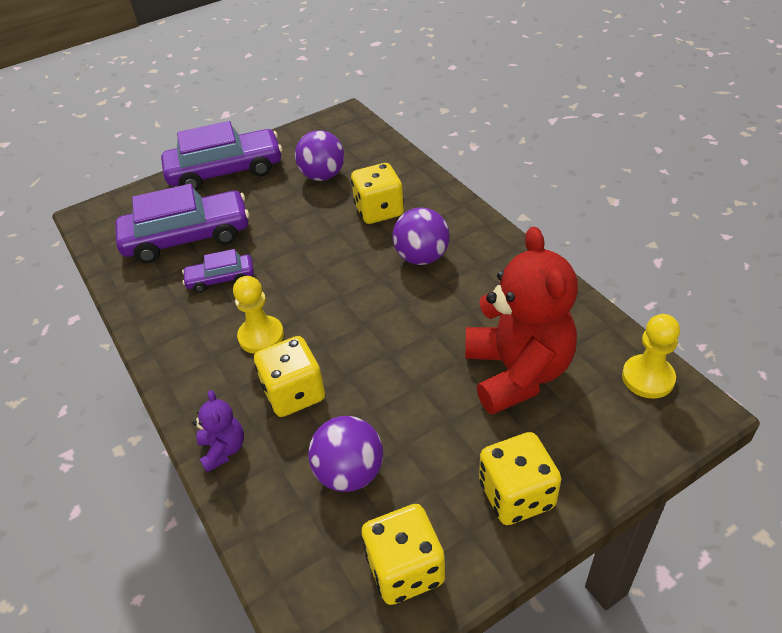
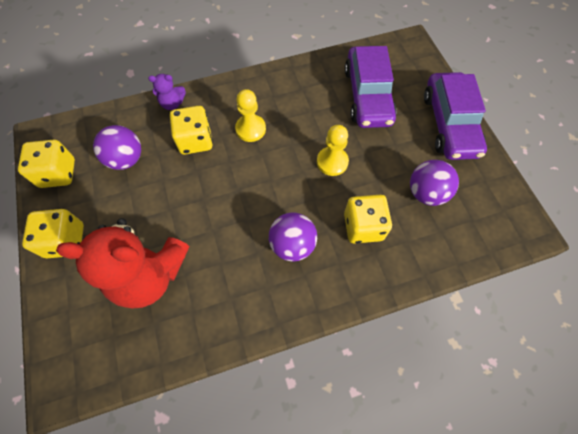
camera: 100 degrees right, 20 degrees up
purple car [182,249,254,293] -> none
yellow pawn [622,314,680,399] -> yellow pawn moved to [317,125,349,176]

